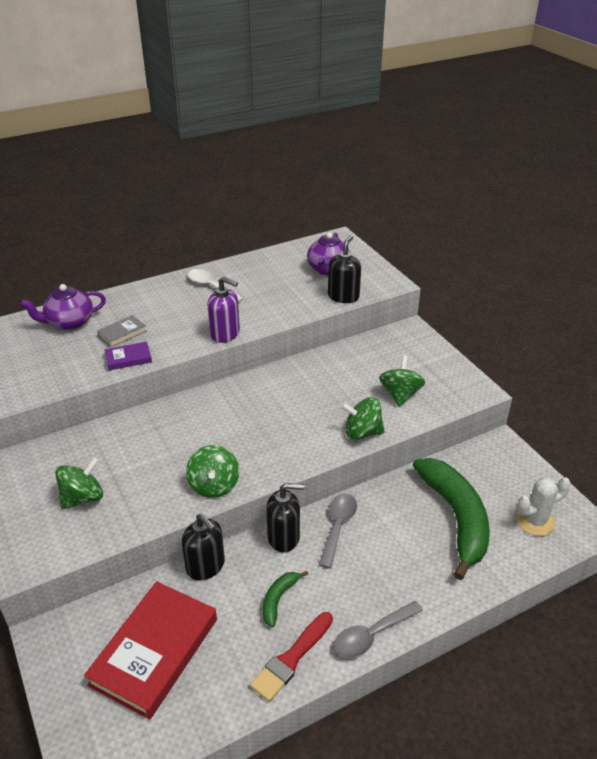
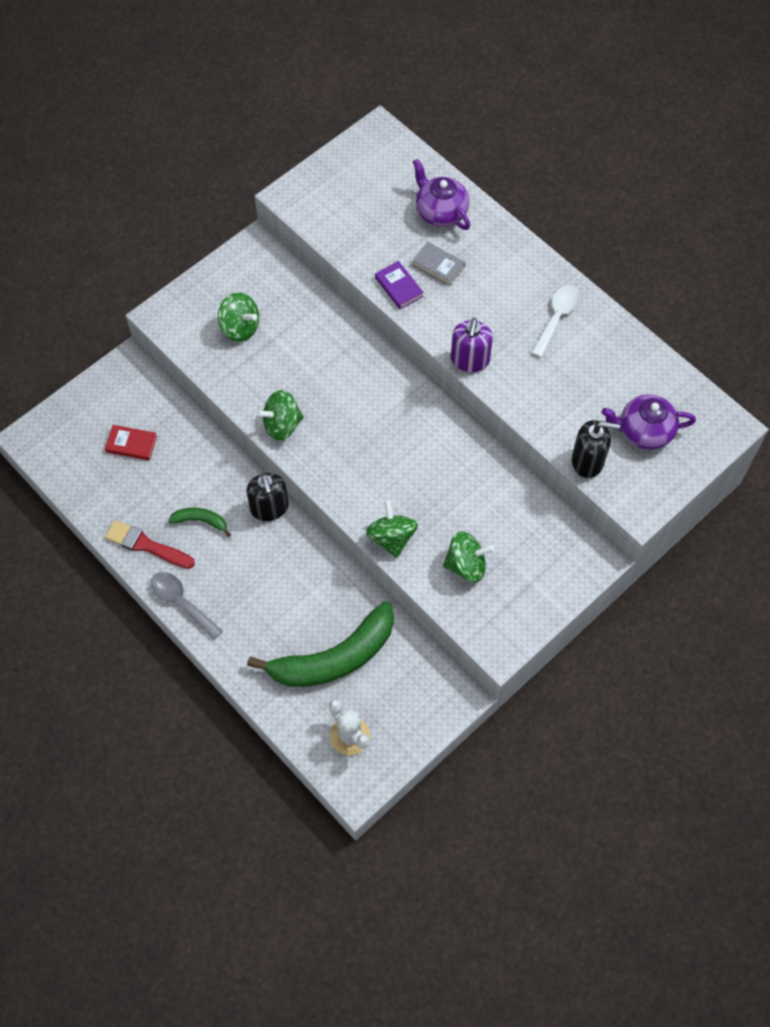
camera: 75 degrees right, 25 degrees up
red book [84,581,217,720] -> red book [105,425,157,460], size x0.46
black soap dispenser [182,513,225,581] -> none
grey spoon [319,493,357,568] -> none

